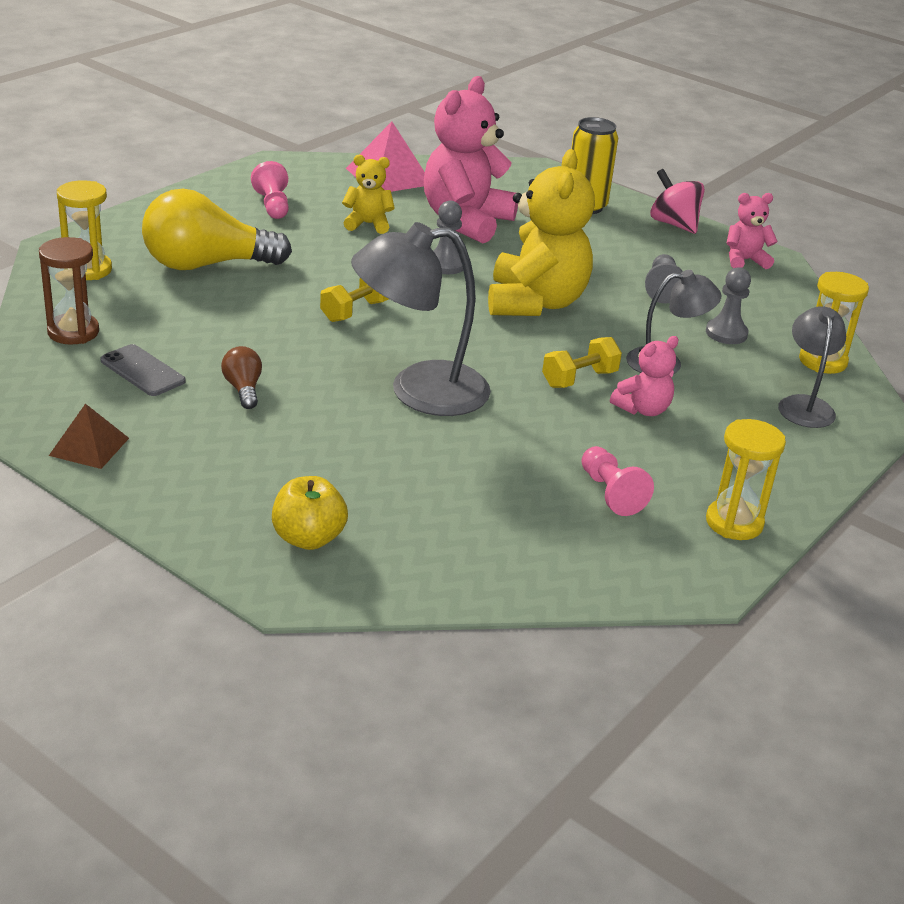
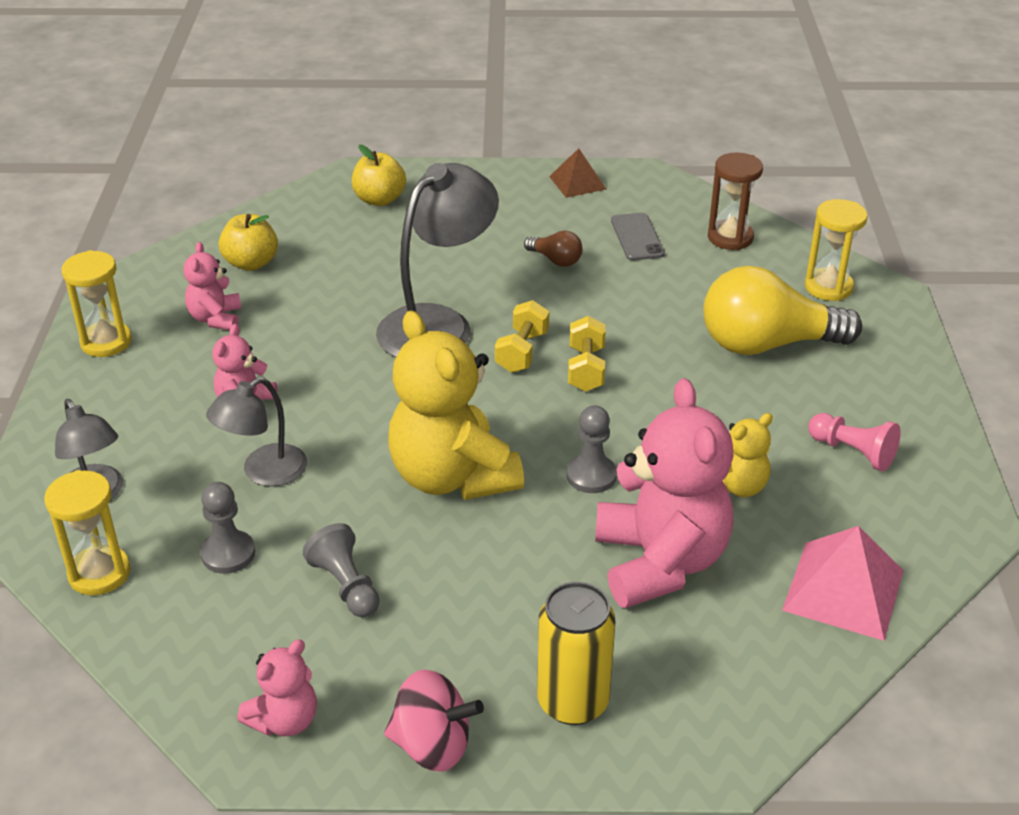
camera: 145 degrees right, 5 degrees up
grey phone [100,344,186,396] -> grey phone turned 75 degrees clockwise [611,213,665,260]
yellow light bulb [142,189,292,270] -> yellow light bulb turned 135 degrees counterclockwise [703,266,862,355]
yellow dumbbell [542,337,622,388] -> yellow dumbbell moved to [495,300,549,373]
pink pawn [581,446,654,516] -> pink teddy bear [184,242,241,330]
none -> yellow apple [219,214,278,271]

